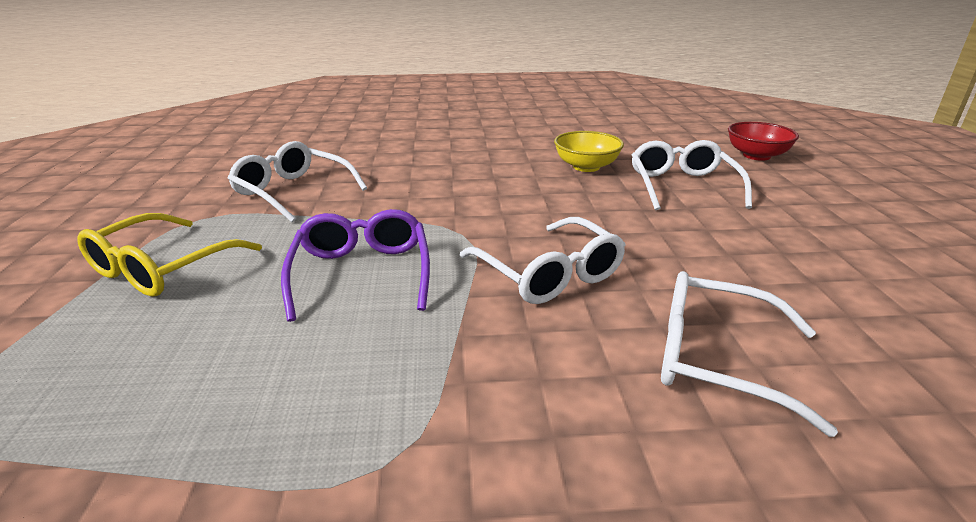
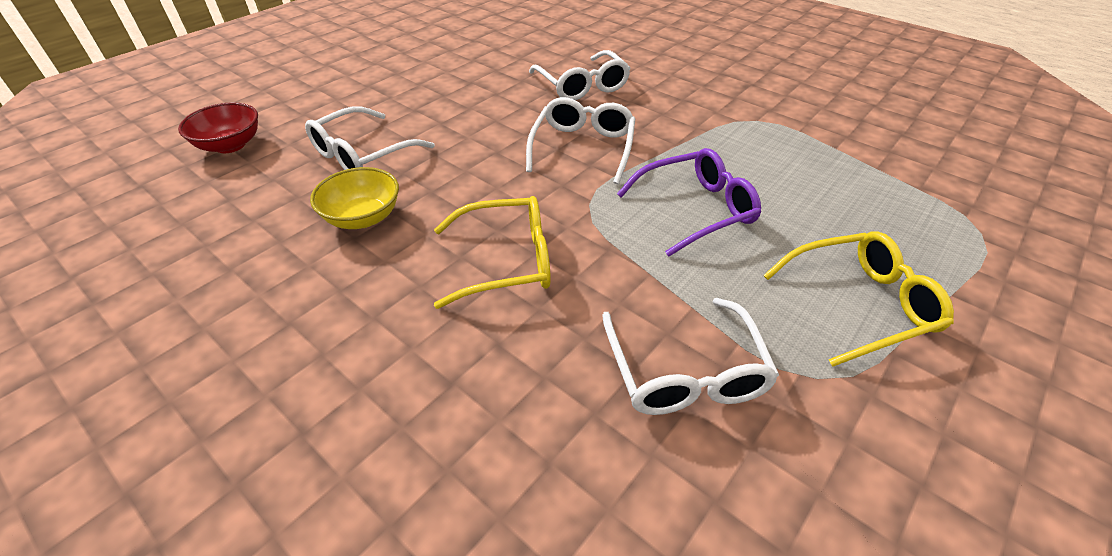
camera: 135 degrees left, 15 degrees up
purple glasses [281,209,430,322] -> purple glasses turned 150 degrees counterclockwise [617,148,761,257]
none -> yellow glasses [434,196,551,309]

